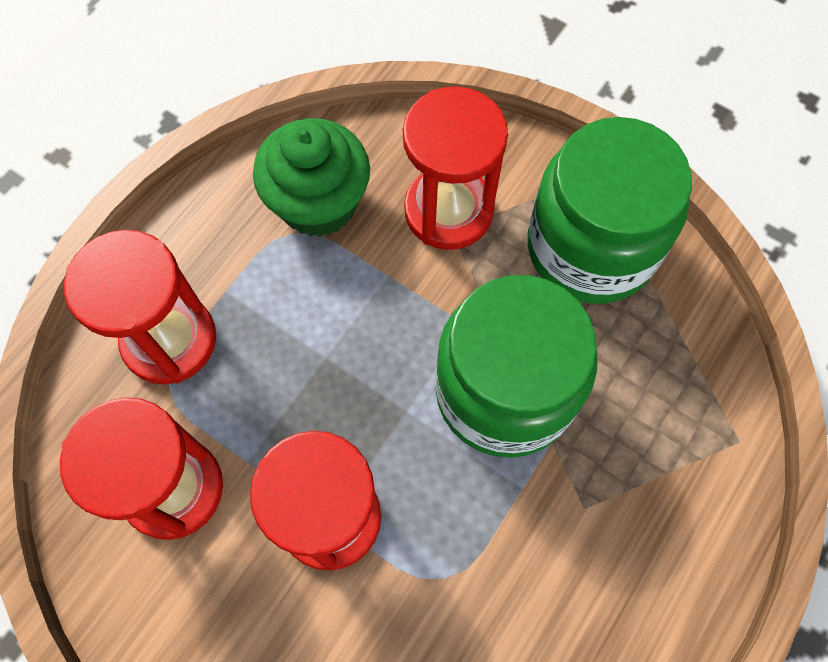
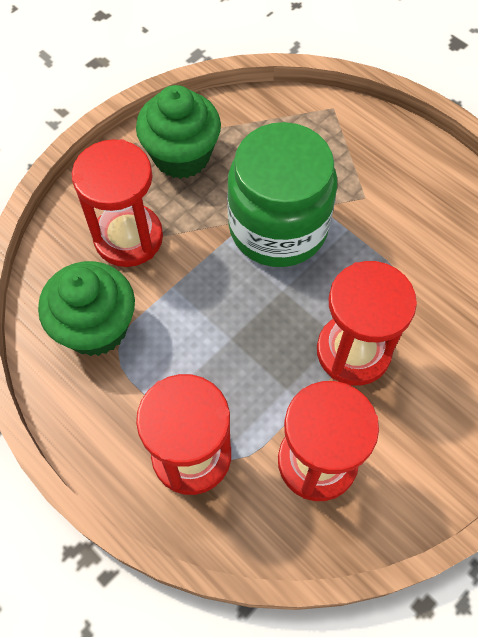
camera: 80 degrees left, 5 degrees down
green jar [527,117,692,304] -> green cupcake [136,85,221,179]

